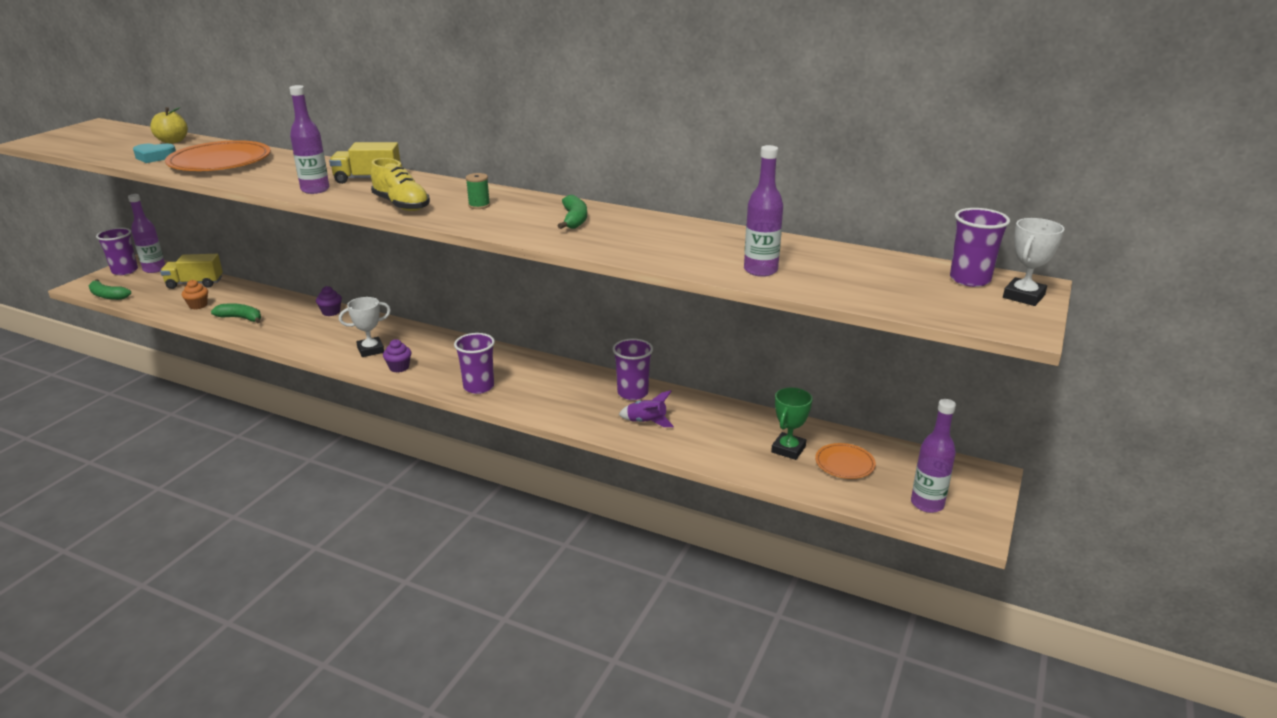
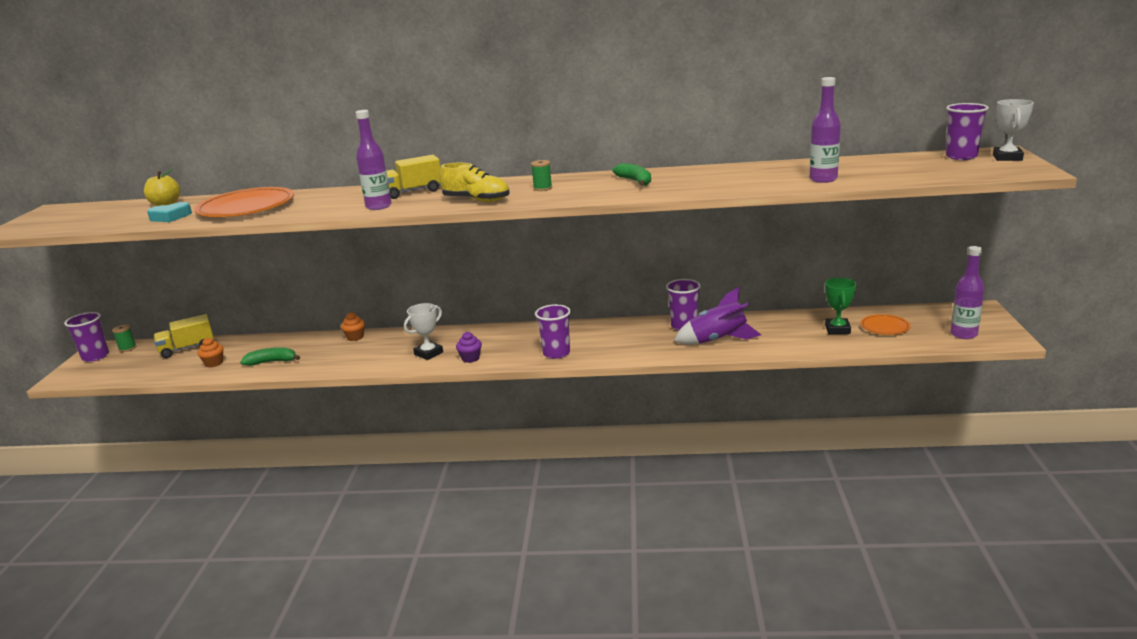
camera: 20 degrees left, 5 degrees down
green banana [88,279,131,300] -> none
purple bottle [128,194,165,273] -> green spool [112,325,136,352]
purple cupcake [316,286,342,316] -> orange cupcake [341,312,365,341]
purple rocket [619,390,674,427] -> purple rocket [674,287,761,344], size x1.71

